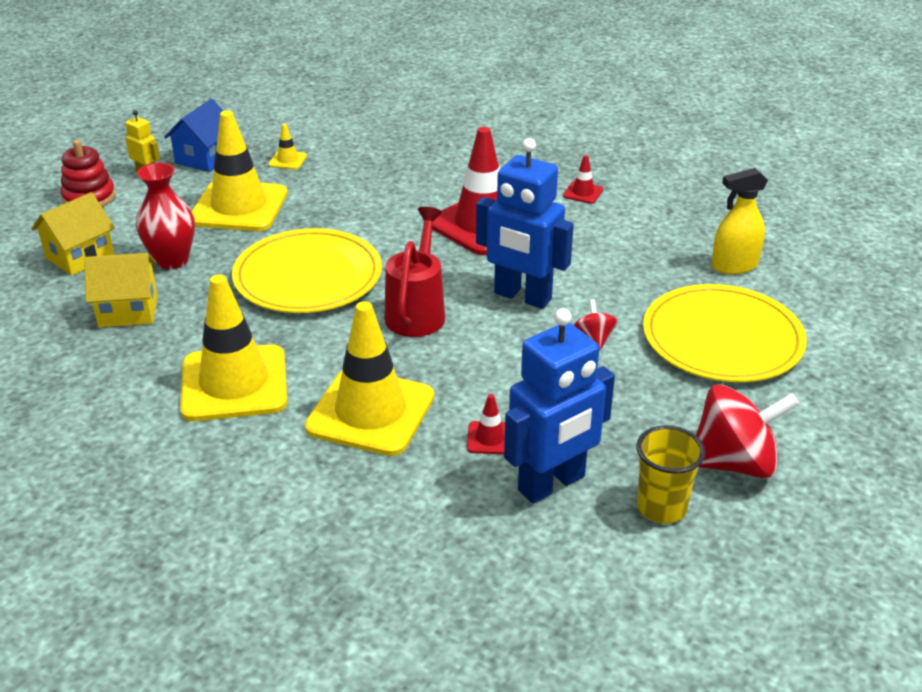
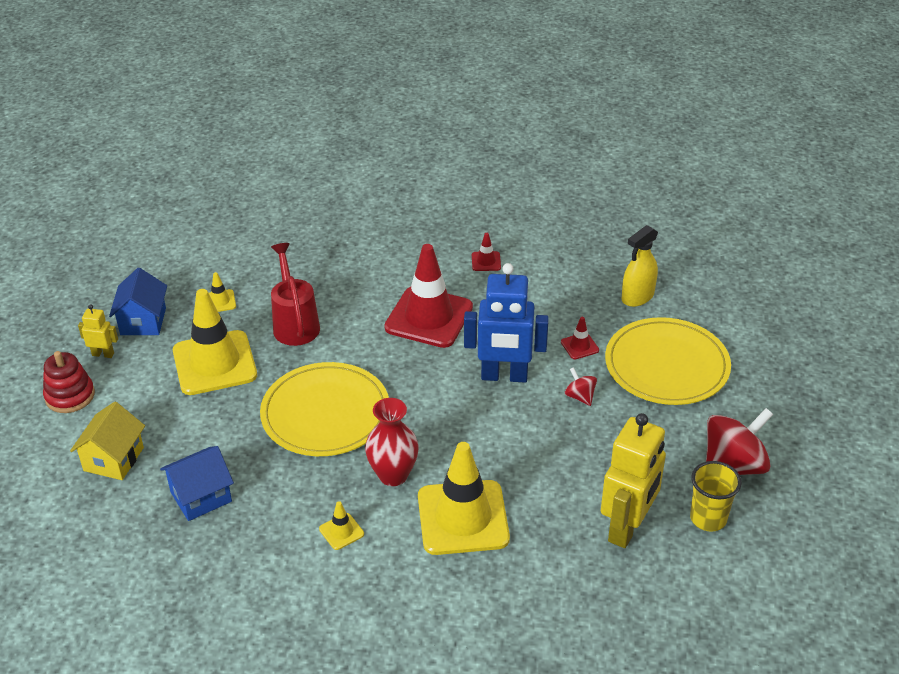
camera: 25 degrees left, 5 degrees up
yellow house [84,253,158,327] -> blue house [160,446,234,521]
red vase [136,163,195,269] -> red vase moved to [365,398,419,486]
yellow traffic cone [180,274,287,421] -> yellow traffic cone [319,501,364,550], size x0.41
red watering can [384,207,445,337] -> red watering can moved to [271,243,320,346]
red traffic cone [467,394,505,454] -> red traffic cone moved to [561,317,599,359]
blue robot [504,308,615,504] -> yellow robot [601,413,666,548]

